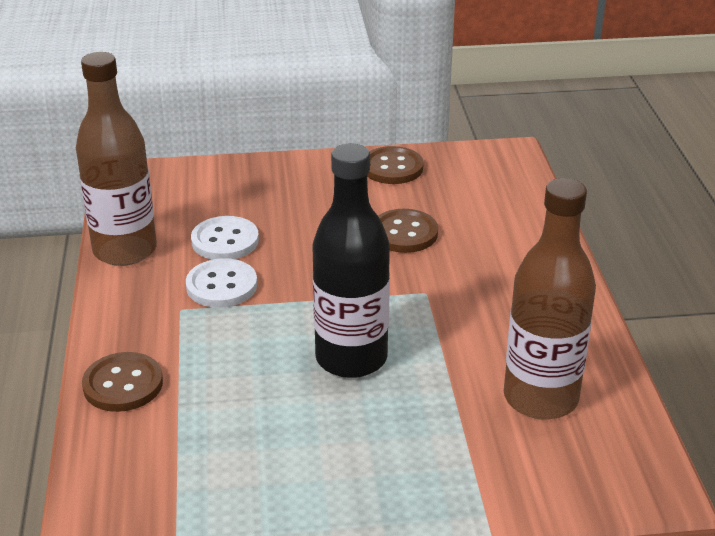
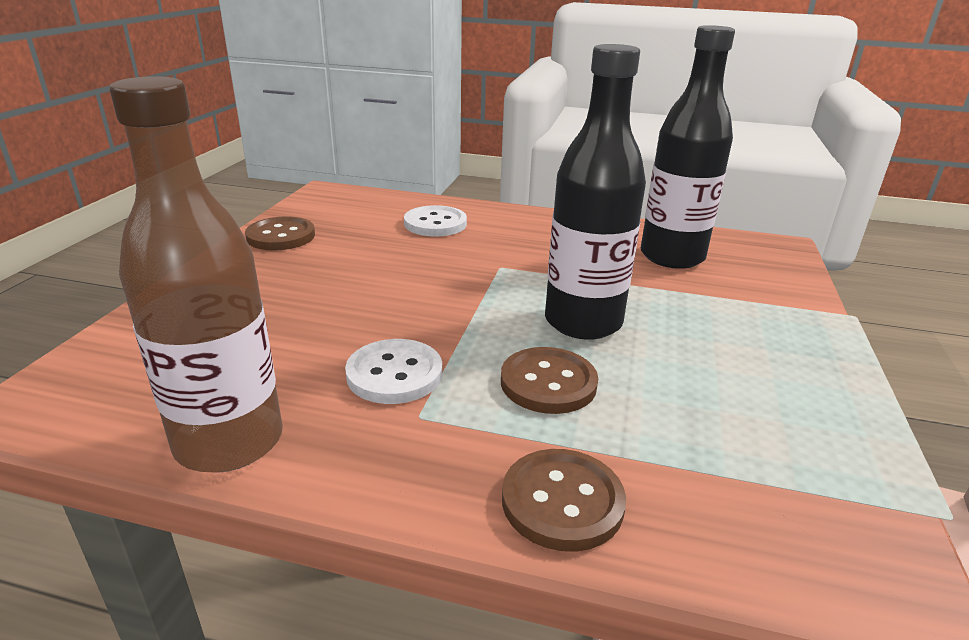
camera: 70 degrees left, 5 degrees down
white button [191,216,259,260] -> white button moved to [404,205,467,237]
brown button [378,209,438,253] -> brown button moved to [501,347,598,414]
brown bottle [504,178,596,420] -> black bottle [641,25,735,269]

